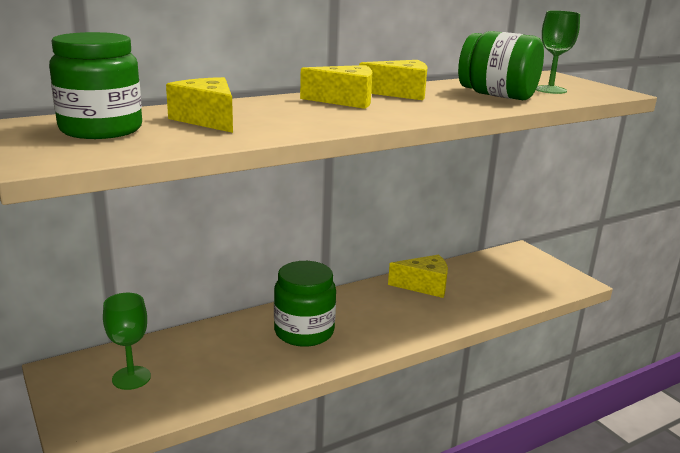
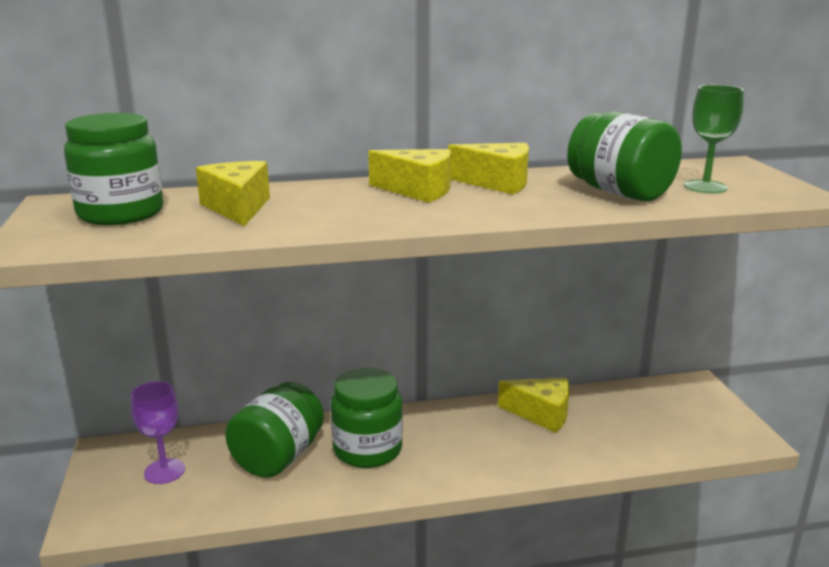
camera: 20 degrees right, 0 degrees up
green goblet [103,293,151,390] -> purple goblet [131,381,185,484]
none -> green jar [225,382,324,478]

